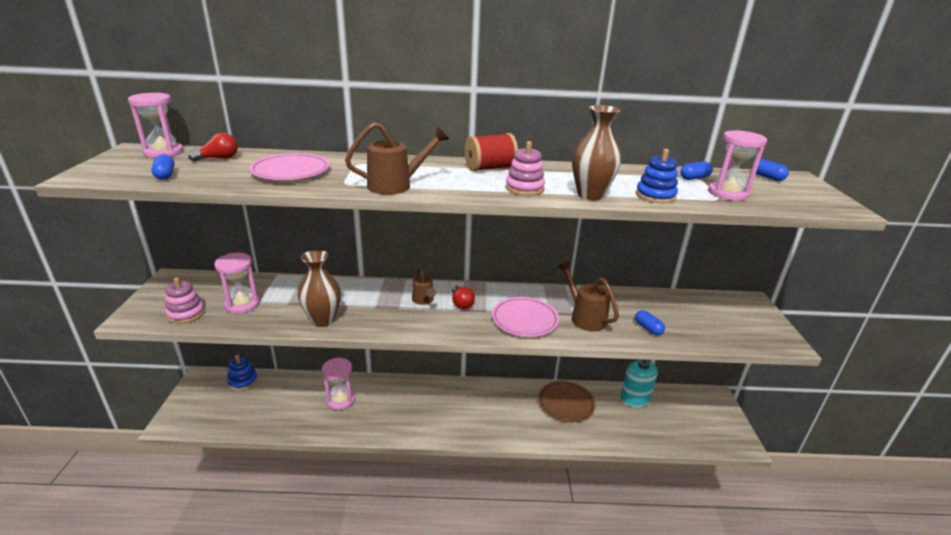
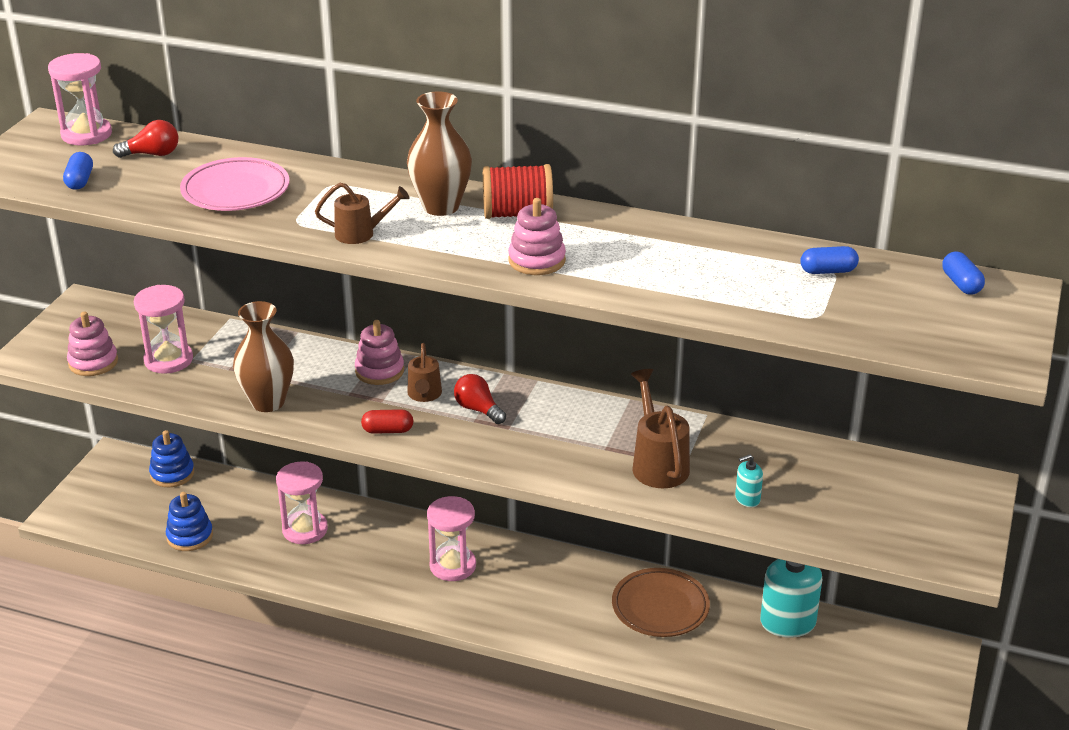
camera: 20 degrees right, 5 degrees up
brown watering can [345,122,449,195] -> brown watering can [315,183,409,244], size x0.64
red light bulb [452,285,475,309] -> red light bulb turned 135 degrees clockwise [454,374,506,424]
pink plate [492,297,559,337] -> none
brown vase [572,105,621,200] -> brown vase moved to [407,91,472,216]
blue capsule [635,310,665,335] -> turquoise soap dispenser [735,455,763,507]
blue stacking toy [636,149,678,203] -> blue stacking toy moved to [166,492,213,551]
pink hourglass [708,130,767,201] -> pink hourglass moved to [427,496,476,581]
none -> pink stacking toy [355,320,404,385]
none -> red capsule [361,409,413,434]

